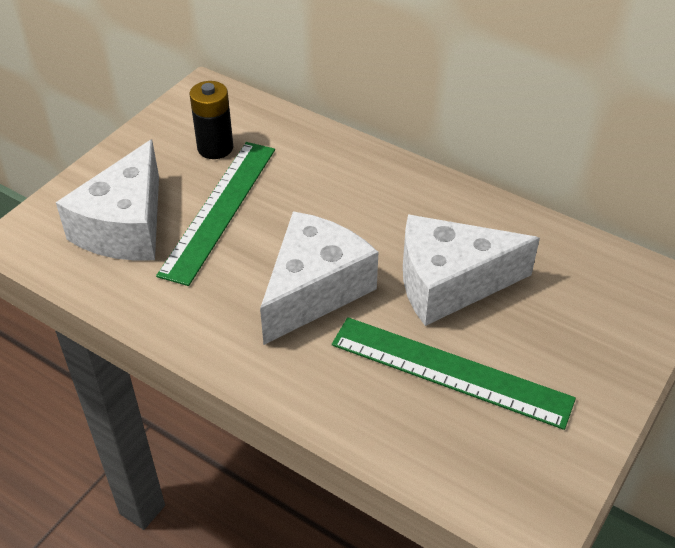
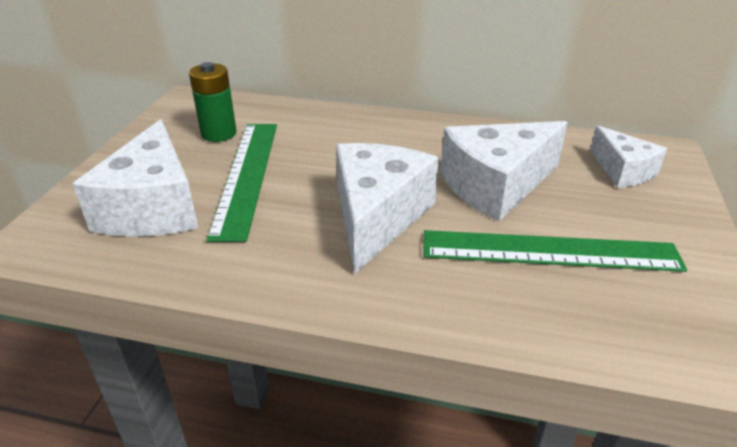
camera: 20 degrees left, 10 degrees down
black battery [189,81,233,159] -> green battery [189,62,237,142]
none -> white cheese [590,126,667,188]

